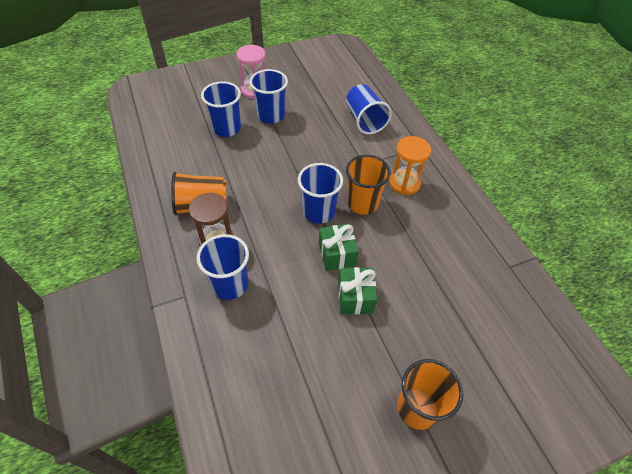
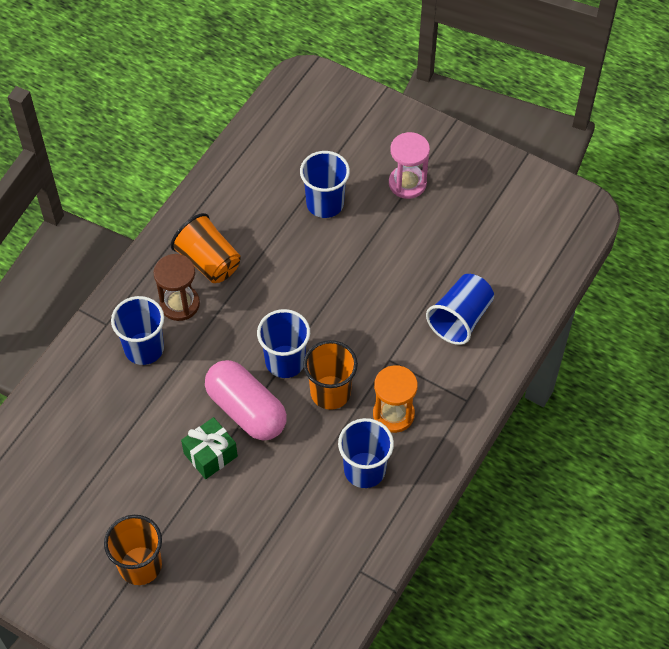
camera: 55 degrees right, 5 degrees up
blue cup [250,69,288,124] -> blue cup moved to [338,418,394,488]
green gift [319,224,359,271] -> pink capsule [205,360,287,441]

